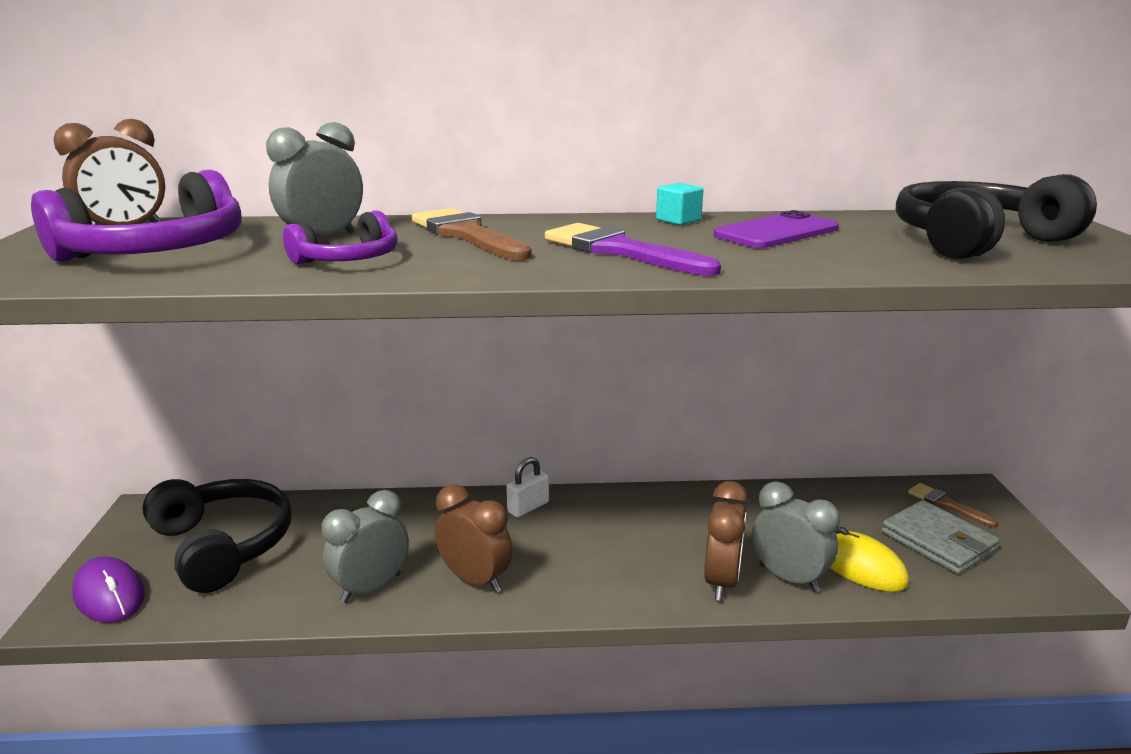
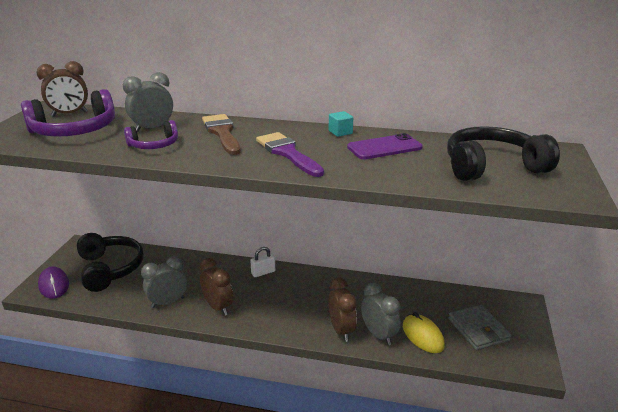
camera: 15 degrees right, 5 degrees up
brown clock [704,481,749,601] -> brown clock turned 45 degrees counterclockwise [329,278,357,342]
brown brush [908,483,998,528] -> none

